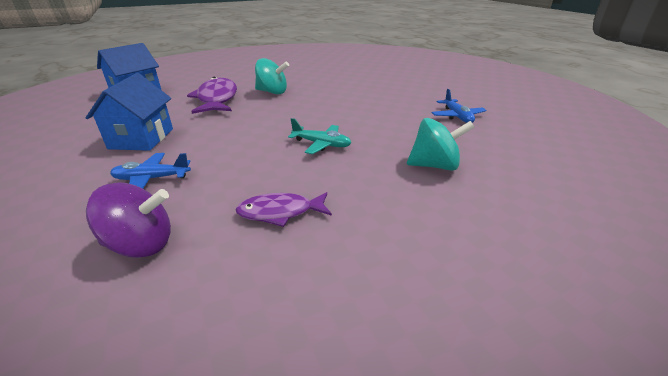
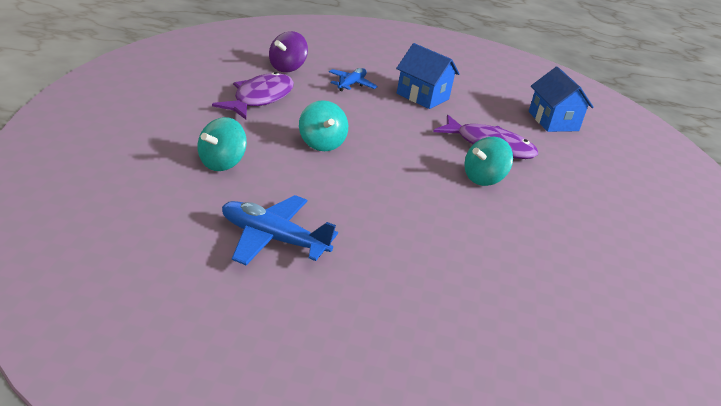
camera: 120 degrees right, 0 degrees up
purple fish [235,192,332,227] -> purple fish [212,72,294,119], size x1.66
turquoise plane [288,118,351,154] -> turquoise spinning top [299,100,348,151]
blue plane [431,89,486,123] -> blue plane [222,195,338,265], size x1.61

